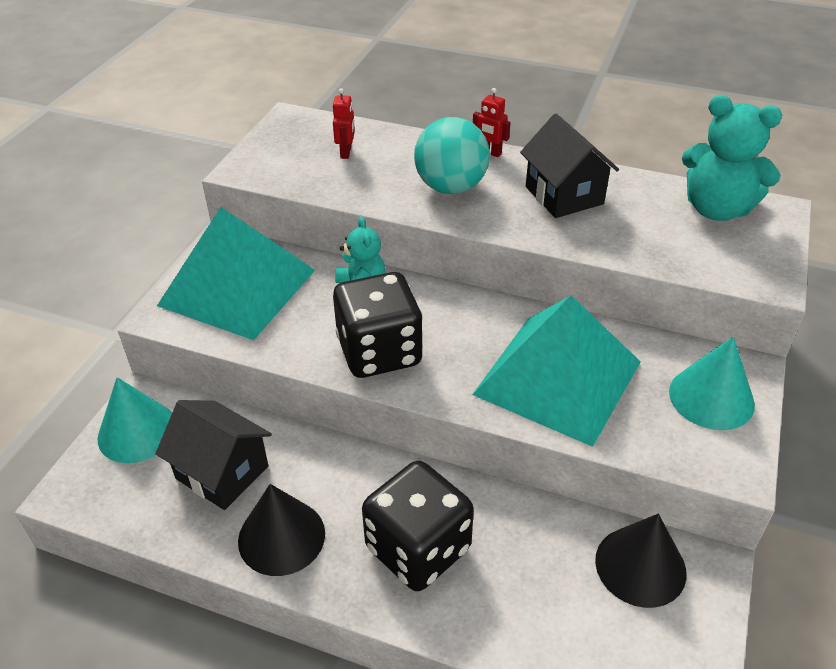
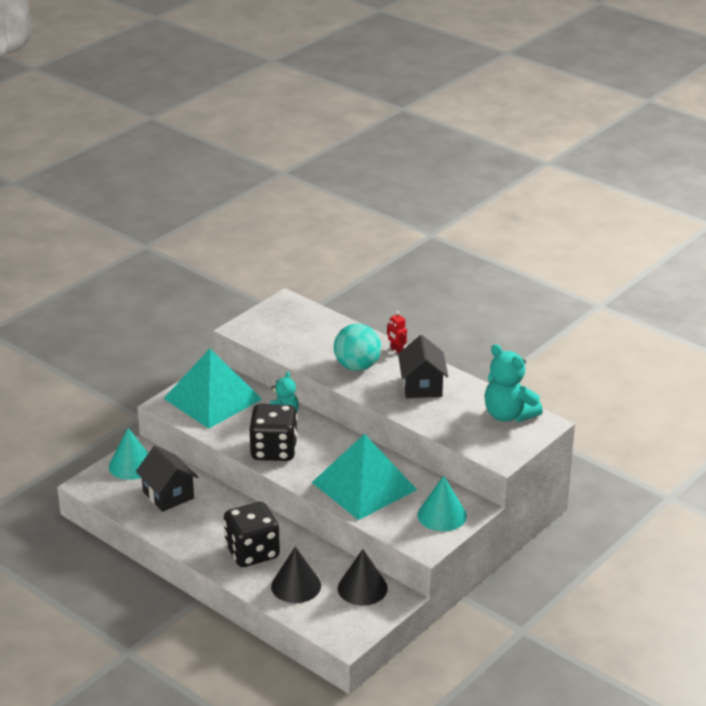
camera: 20 degrees right, 10 degrees down
black cone [238,484,325,576] -> black cone moved to [271,547,321,603]
red robot [333,88,355,159] -> none

